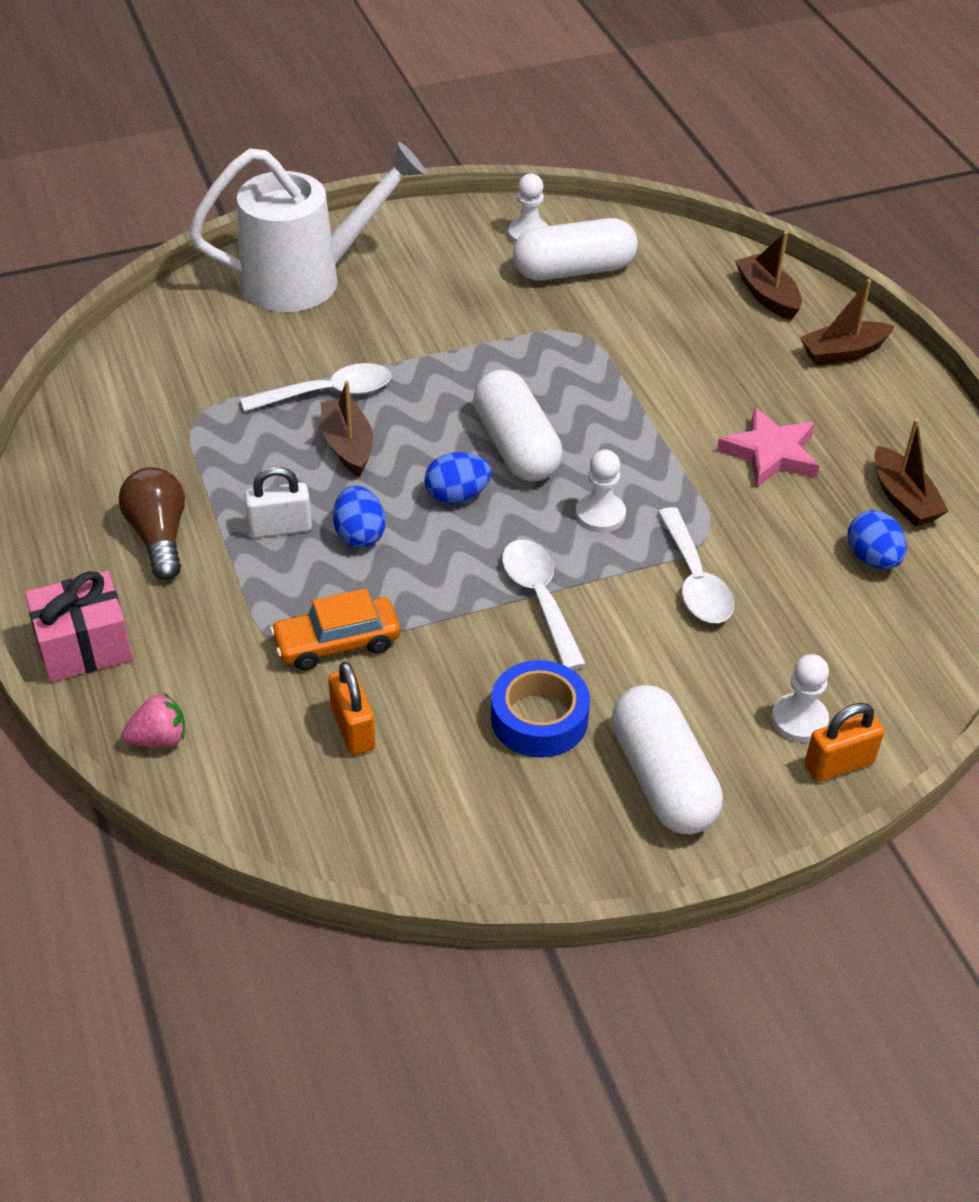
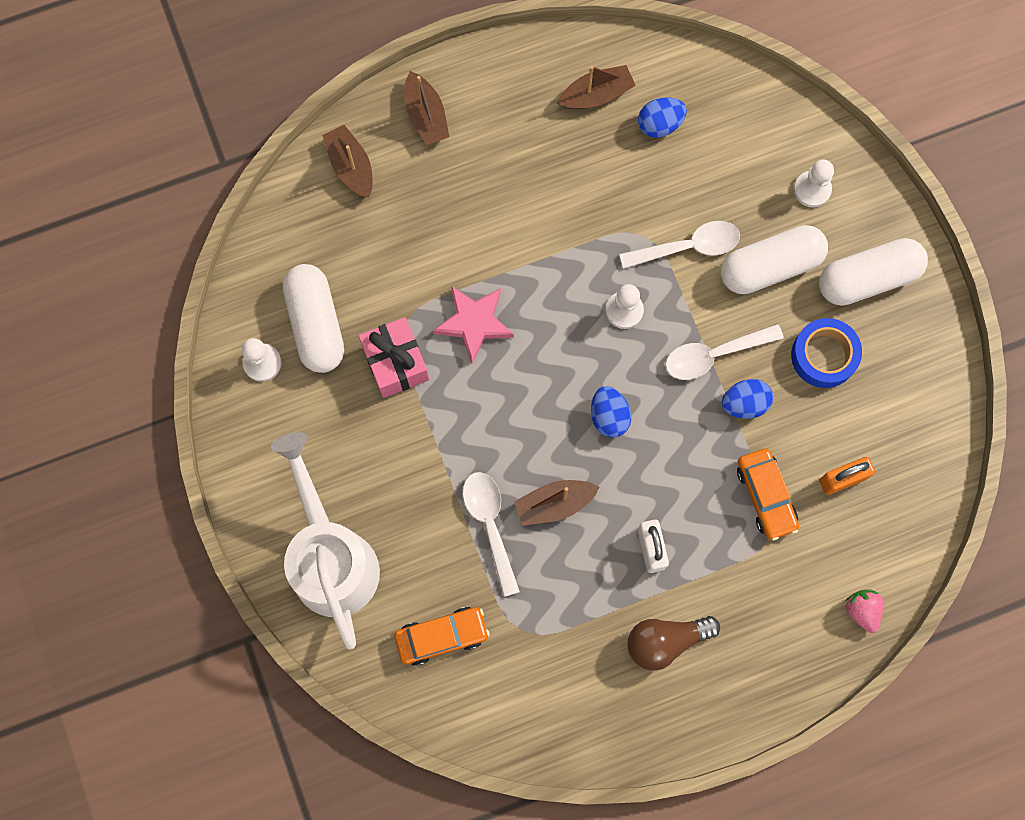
camera: 90 degrees left, 30 degrees up
pink gift [25,571,133,682] -> pink gift moved to [358,317,429,398]
blue egg [333,485,386,548] -> blue egg moved to [722,379,773,419]
white capsule [473,369,563,482] -> white capsule moved to [721,225,828,294]
pink star [717,407,819,488] -> pink star moved to [433,286,514,363]
brown boat [735,231,802,320] -> brown boat turned 90 degrees clockwise [322,125,373,198]
orange padlock [805,703,884,782] -> none
none -> orange car [394,607,490,666]

